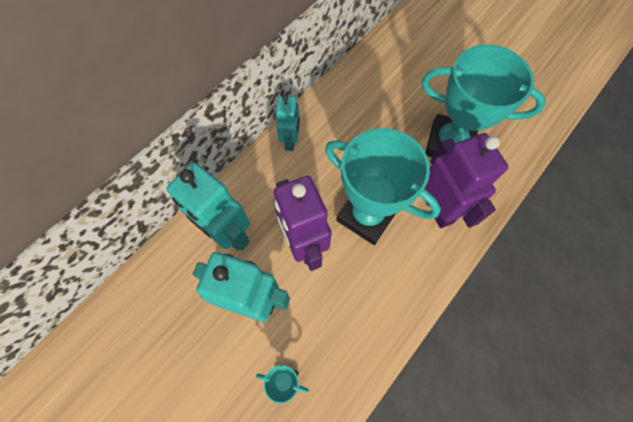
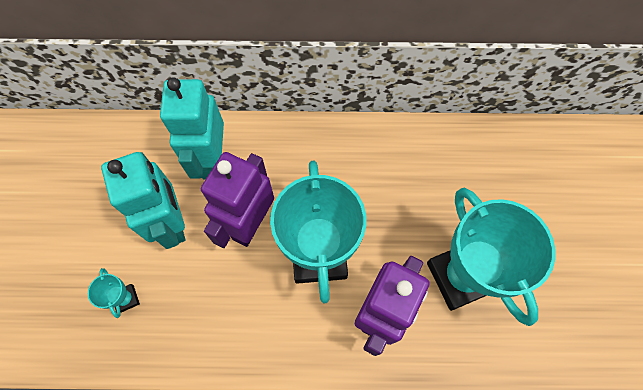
camera: 50 degrees right, 0 degrees up
turquoise robot [276,94,300,151] -> none

